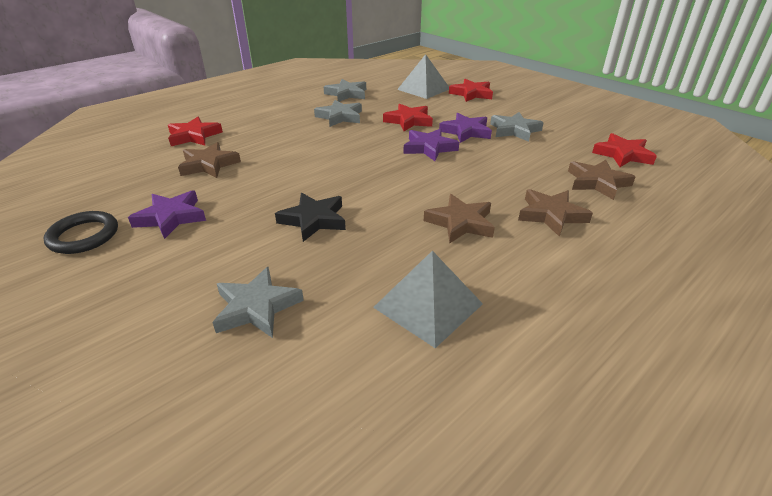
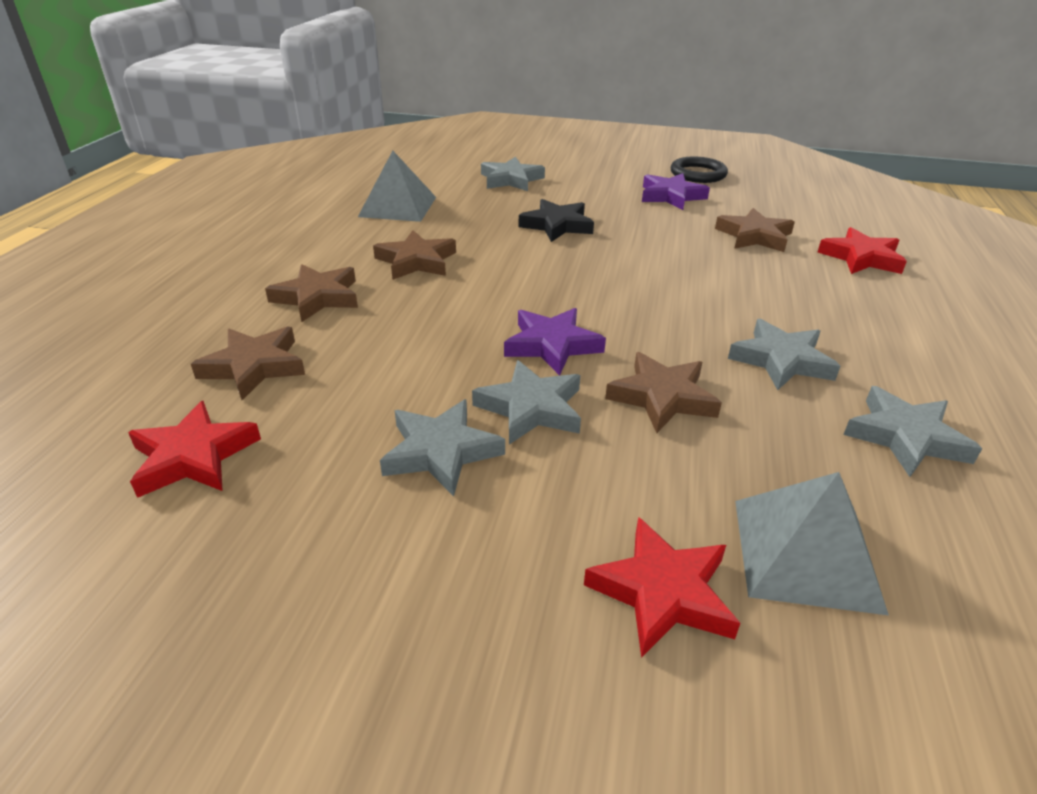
camera: 145 degrees right, 0 degrees up
red star [383,103,433,131] -> brown star [605,352,722,433]
purple star [439,113,492,143] -> grey star [472,360,581,444]

